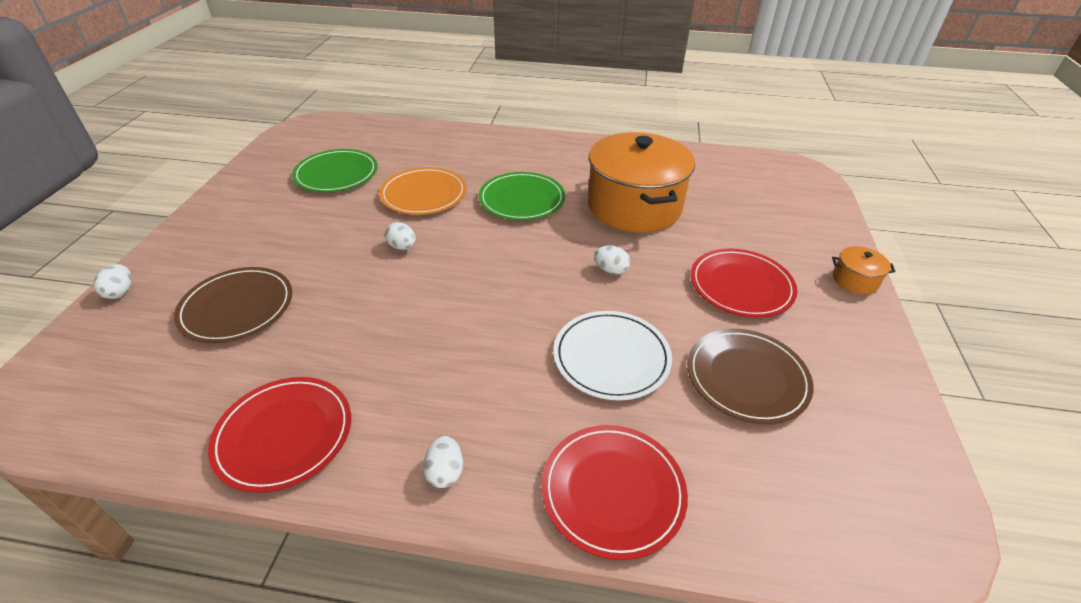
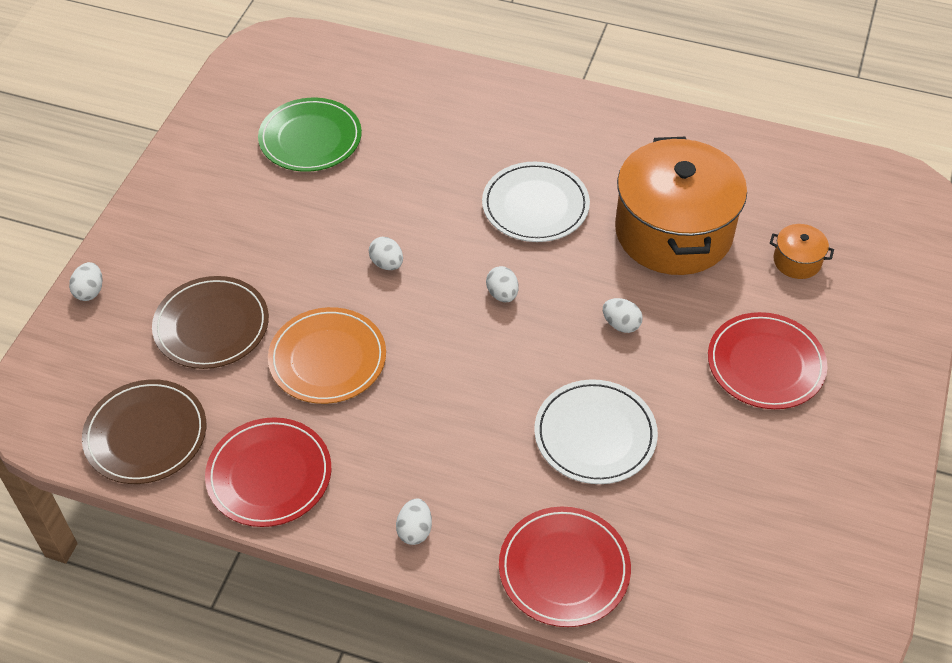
camera: 10 degrees right, 10 degrees up
orange plate [379,167,466,215] -> orange plate moved to [268,307,386,404]
green plate [479,172,565,220] -> white plate [482,162,590,242]
brown plate [687,329,814,424] -> brown plate moved to [82,379,206,484]
orange pot [832,246,896,294] -> orange pot moved to [770,224,834,279]
none -> white egg [486,266,518,302]

